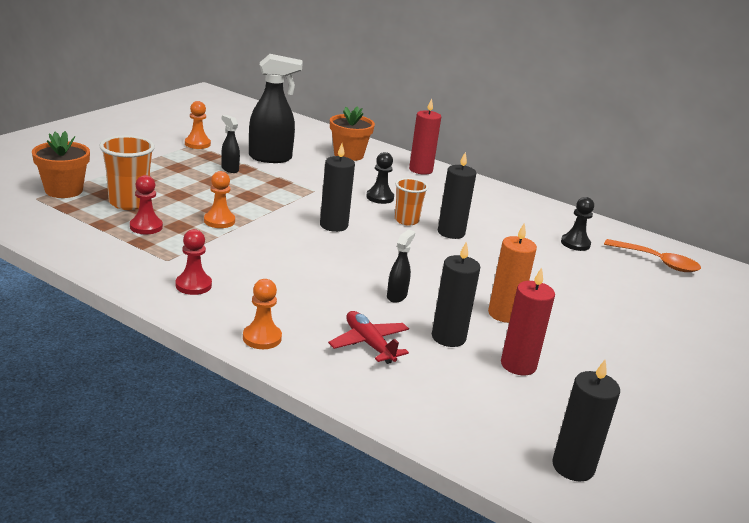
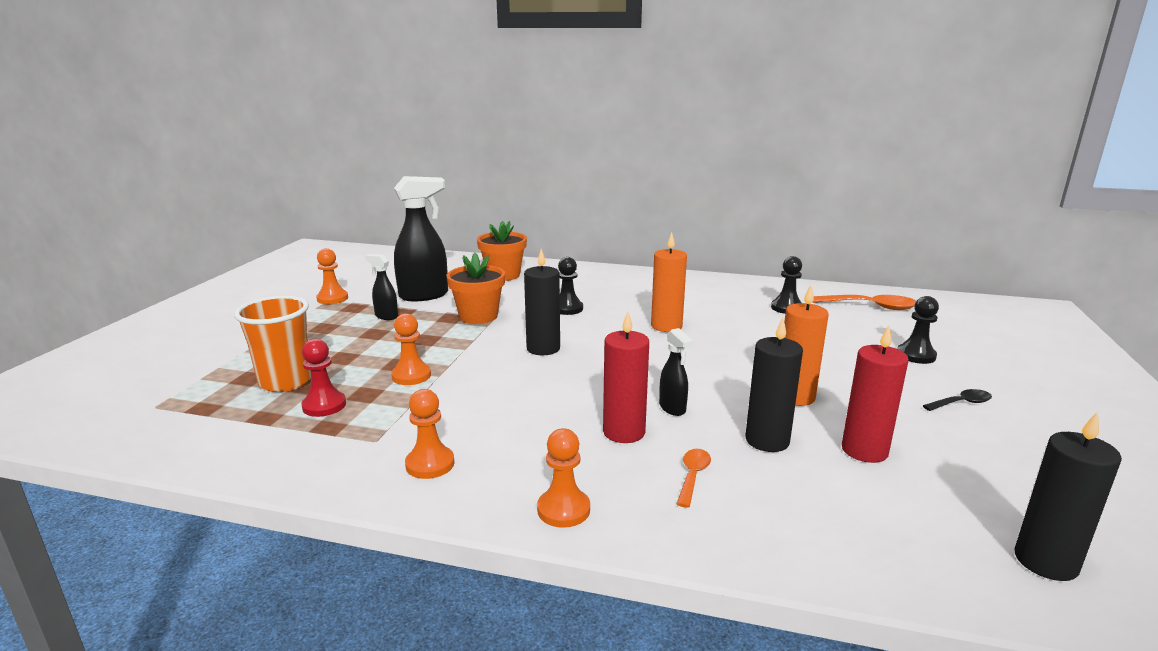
camera: 15 degrees left, 5 degrees down
orange flower pot [32,131,90,198] -> orange flower pot moved to [447,253,505,324]
red pawn [176,229,212,295] -> orange pawn [405,389,454,479]
red plane [328,311,409,364] -> orange spoon [677,449,711,508]
black spray bottle [387,229,415,303] -> black spray bottle turned 150 degrees clockwise [659,328,693,416]
orange cup [395,178,428,226] -> none
red candle [409,98,441,175] -> red candle moved to [603,311,649,443]
black candle [438,152,476,239] -> orange candle [651,233,687,332]
none -> black pawn [897,296,939,364]
none -> black spoon [923,389,992,411]

